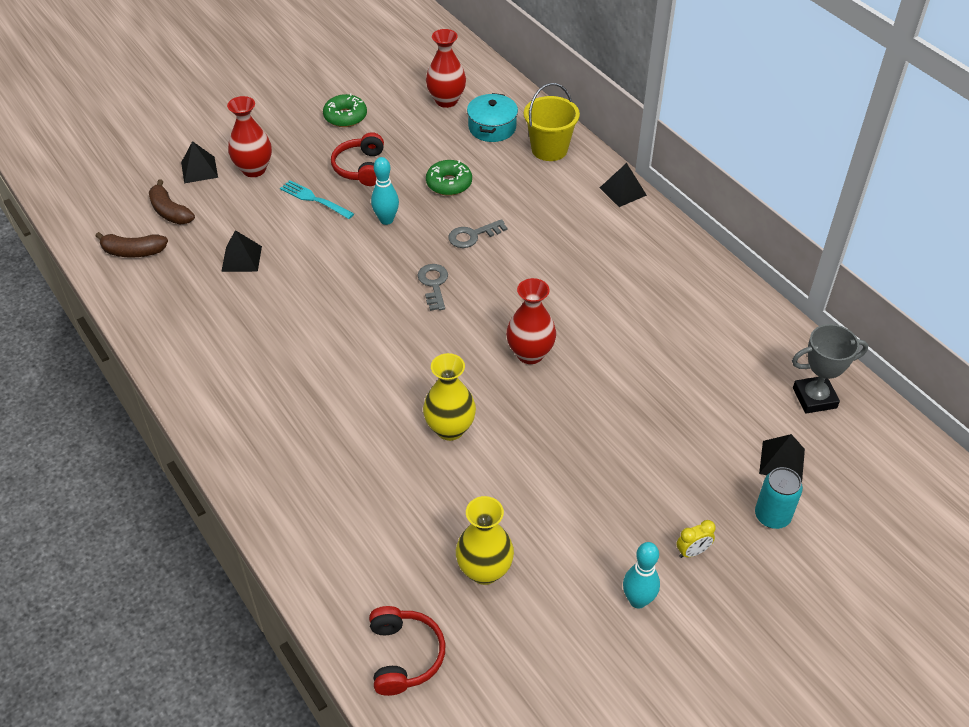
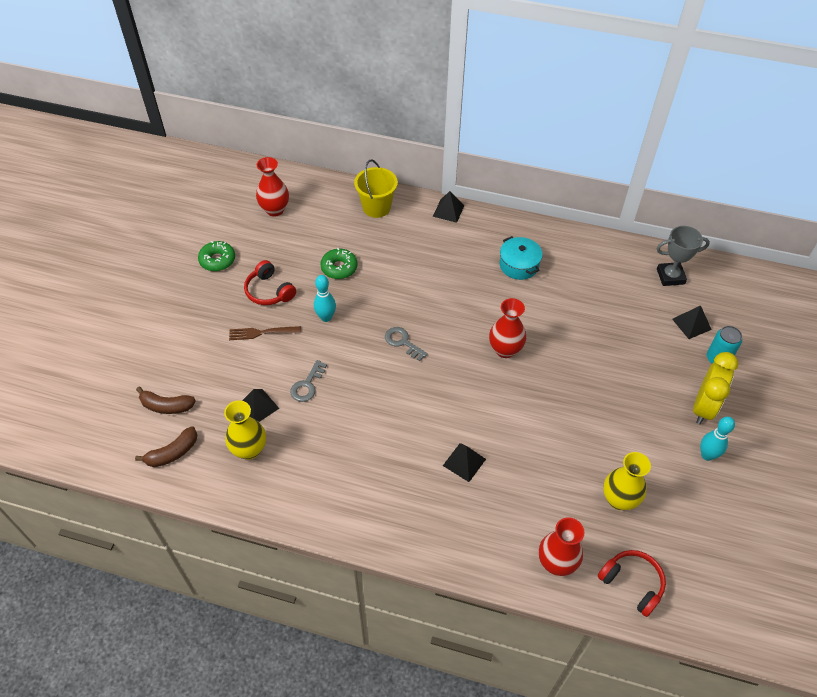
camera: 40 degrees left, 5 degrees up
black pyramid [181,141,218,183] -> black pyramid moved to [443,443,486,482]
red vase [227,96,272,177] -> red vase moved to [539,517,584,576]
turquoise fork [280,180,354,219] -> brown fork [229,326,301,340]
yellow vase [423,353,476,441] -> yellow vase moved to [224,400,266,460]
grey key [448,219,507,248] -> grey key moved to [290,360,327,402]
turquoise pot [467,93,518,142] -> turquoise pot moved to [499,236,543,280]
yellow clock [677,520,716,558] -> yellow clock [693,352,738,424], size x2.19
grey trophy [792,324,868,413] -> grey trophy turned 45 degrees clockwise [657,226,710,286]

